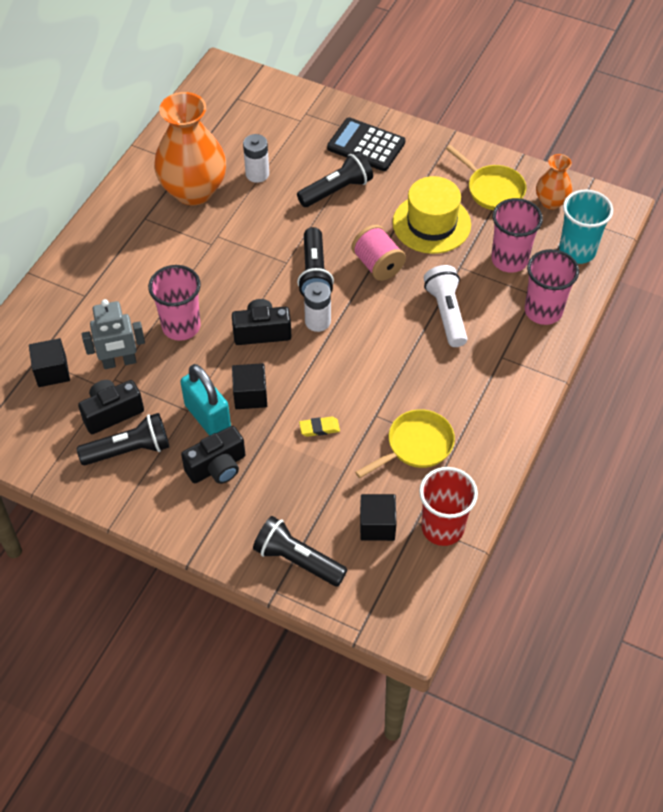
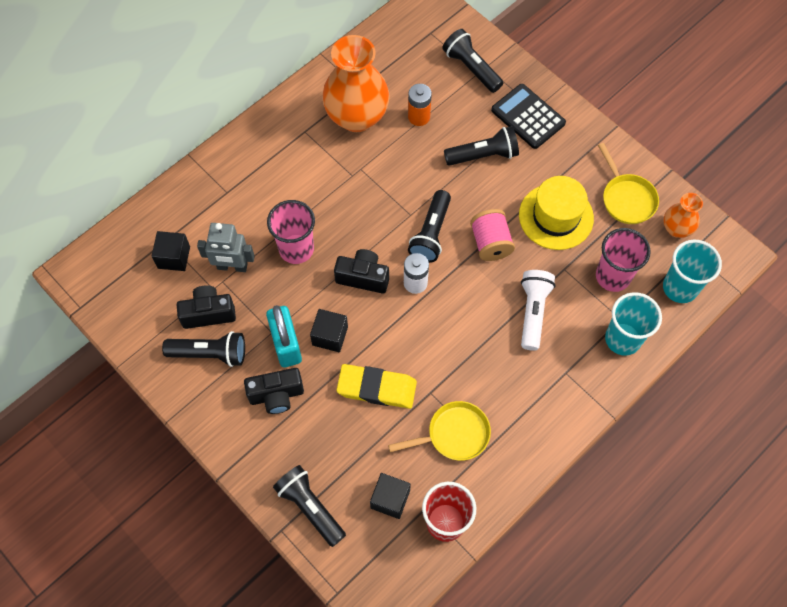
camera: 20 degrees right, 10 degrees up
white battery [243,134,269,183] -> orange battery [408,84,432,126]
yellow eraser [299,416,340,437] -> yellow eraser [336,364,417,409], size x2.13
pink cup [525,249,579,325] -> turquoise cup [605,292,662,356]
none -> black flashlight [442,29,503,93]

